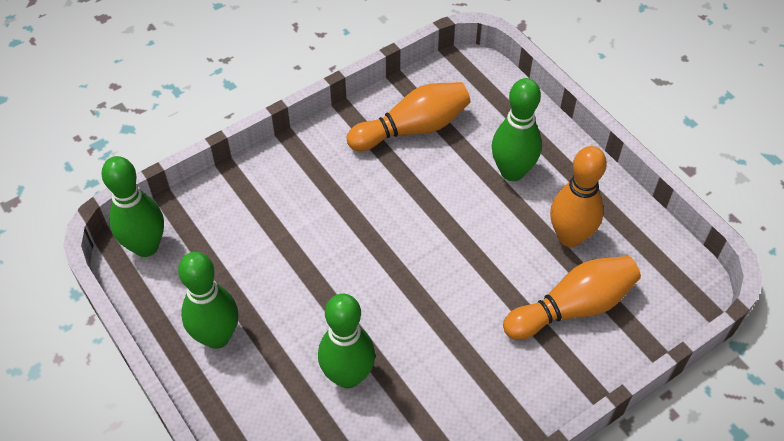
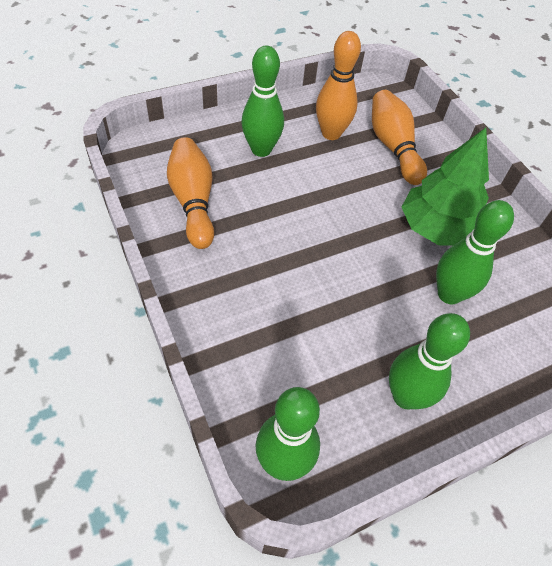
camera: 85 degrees left, 0 degrees up
none -> green tree [402,128,489,246]

